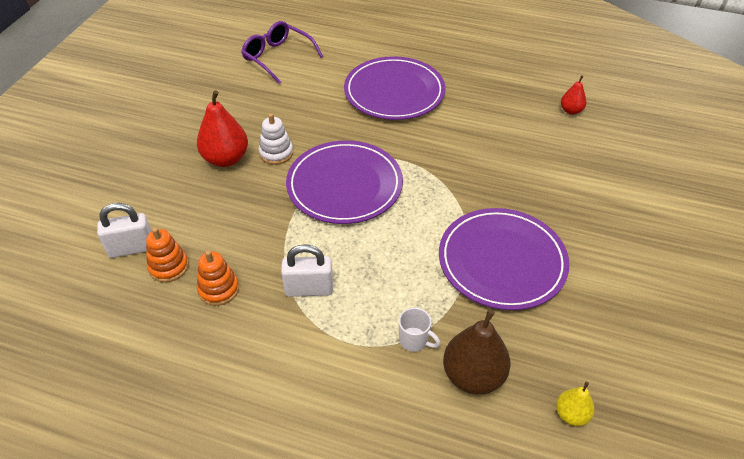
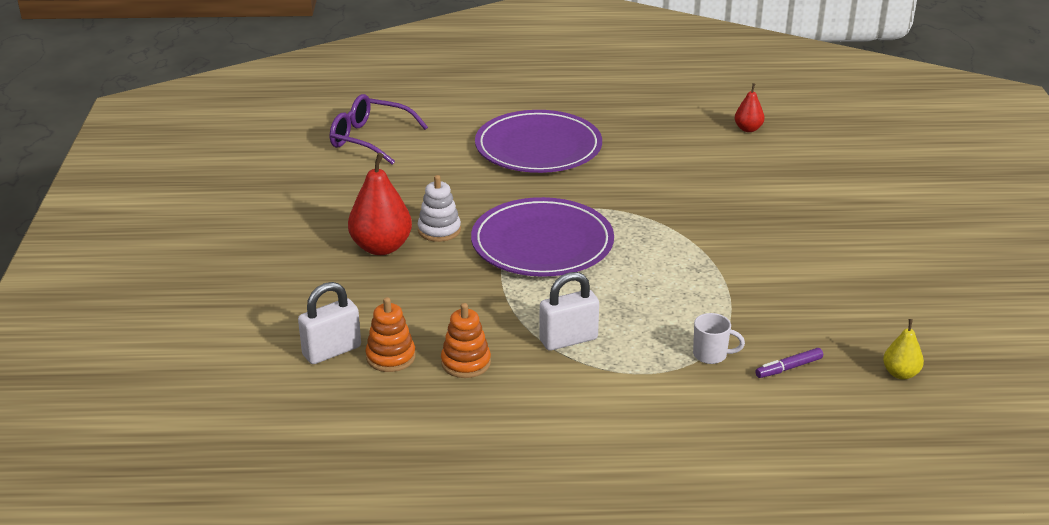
camera: 20 degrees left, 15 degrees down
purple plate [439,208,569,310] -> none
brown pear [443,309,511,395] -> purple marker [755,348,823,378]

